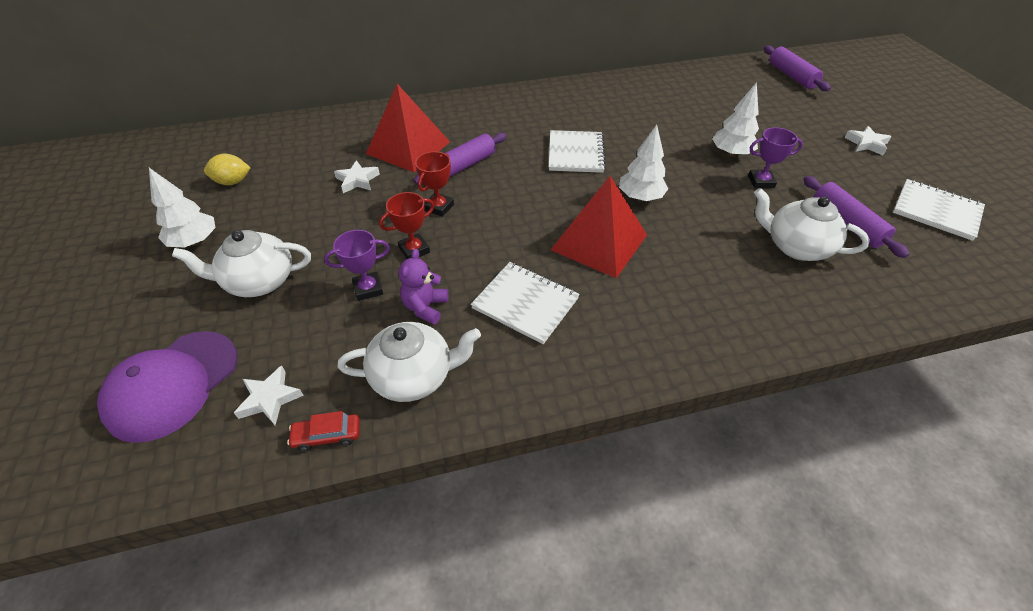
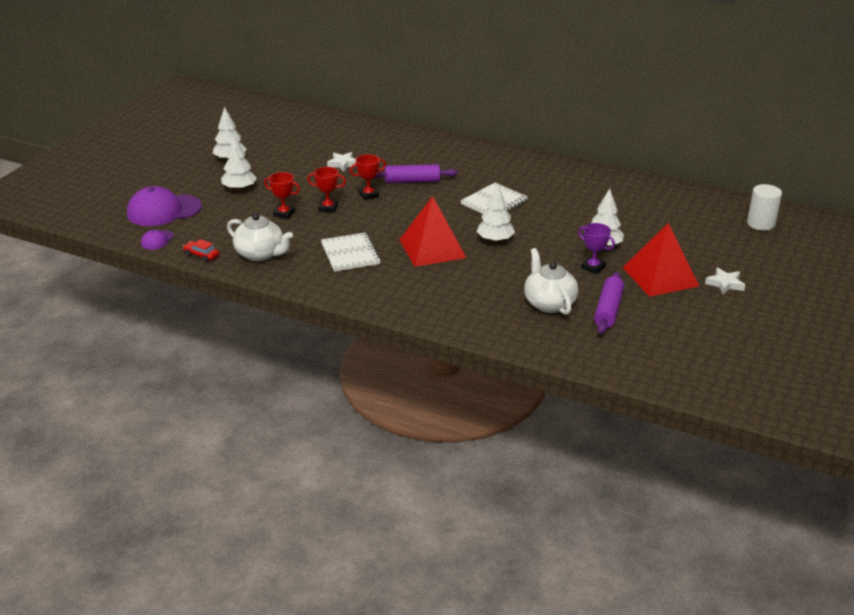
camera: 40 degrees right, 15 degrees down
white teapot [172,230,311,297] -> white tree [221,135,257,191]
yellow lemon [204,154,251,185] -> none
white star [234,365,304,425] -> none
purple trophy [324,230,390,301] -> red trophy [264,172,300,219]
red pyramid [366,84,450,172] -> red pyramid moved to [623,223,699,297]
purple teddy bear [399,249,448,324] -> none
purple rolling pin [764,46,831,91] -> white cylinder [747,184,782,231]
white notebook [893,179,985,241] -> none
none -> purple cap [141,230,174,250]

